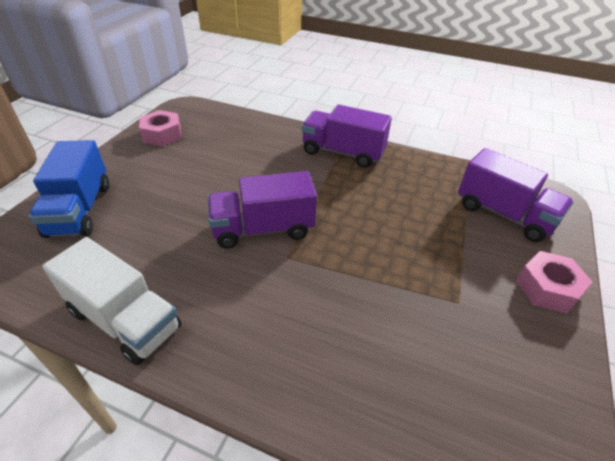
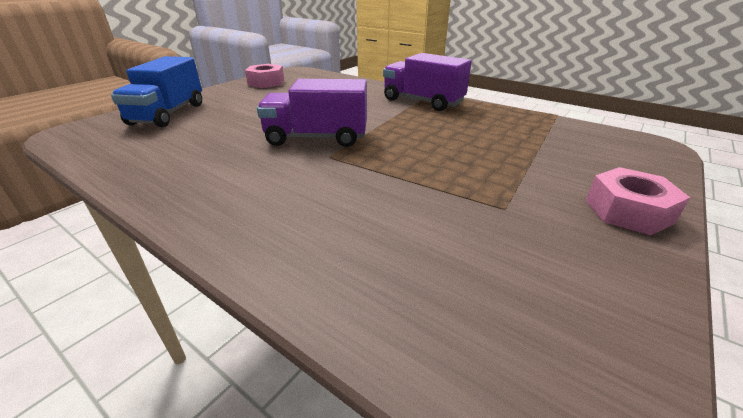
camera: 15 degrees right, 10 degrees down
white truck [42,237,181,365] -> none
purple truck [458,148,574,242] -> none

